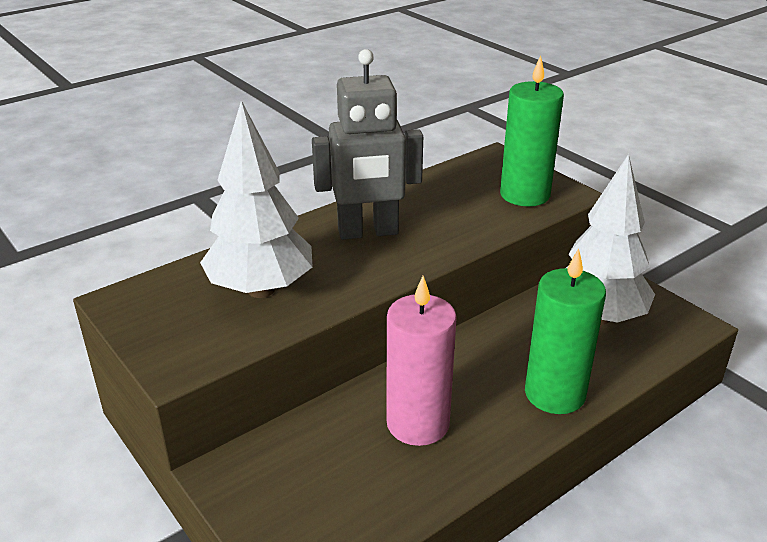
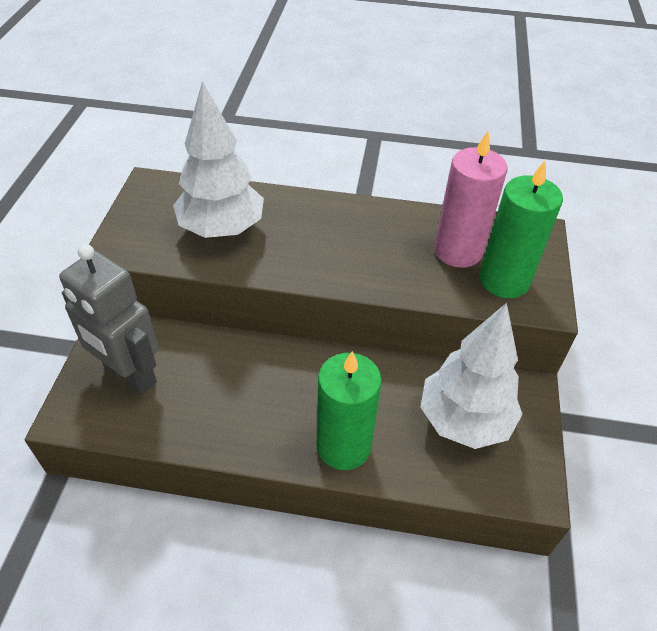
camera: 45 degrees right, 15 degrees up
grey robot [312,49,423,240] -> grey robot moved to [59,244,159,395]
pink candle [386,276,457,446] -> pink candle moved to [434,131,507,268]

